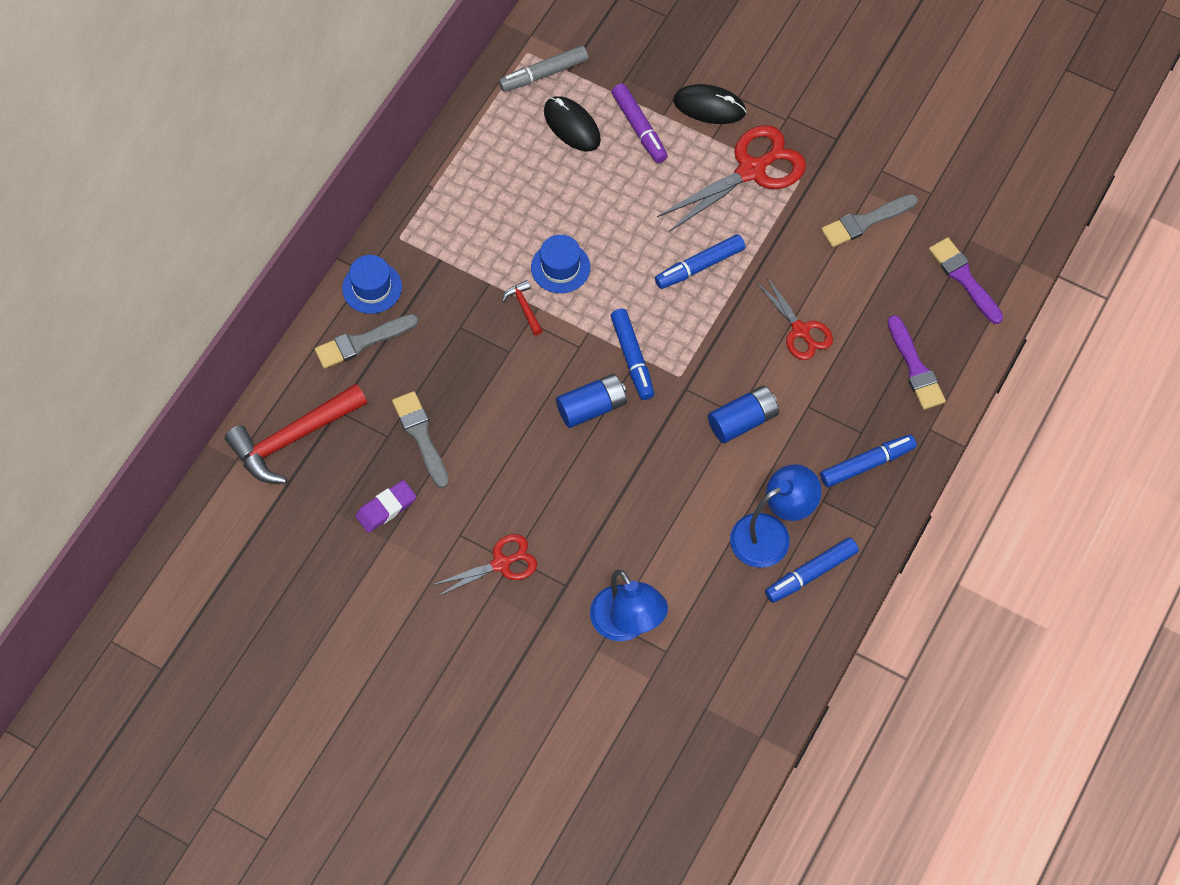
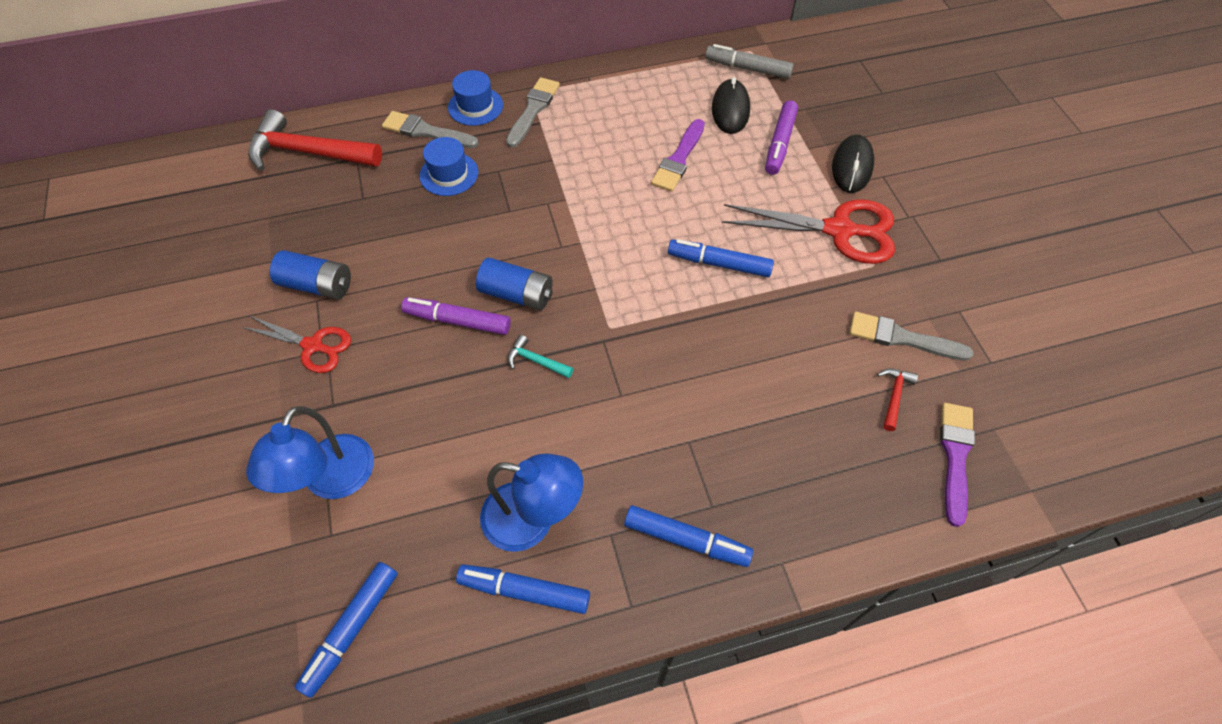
camera: 45 degrees right, 5 degrees down
purple eraser [356,480,416,533] -> none
grey brush [392,391,449,488] -> grey brush moved to [506,77,560,148]
red hammer [502,280,543,335] -> red hammer moved to [877,369,918,431]
blue hat [531,235,590,293] -> blue hat moved to [419,137,478,196]
blue marker [611,309,655,400] -> blue marker moved to [295,562,398,698]
black mouse [674,84,746,124] -> black mouse turned 45 degrees clockwise [832,135,874,193]
blue battery [708,386,779,443] -> blue battery moved to [270,250,351,299]
red scissors [756,276,833,360] -> none
purple brush [888,315,946,410] -> purple brush moved to [651,119,705,192]
none -> purple marker [401,297,511,335]
none -> turquoise hammer [507,335,574,378]

